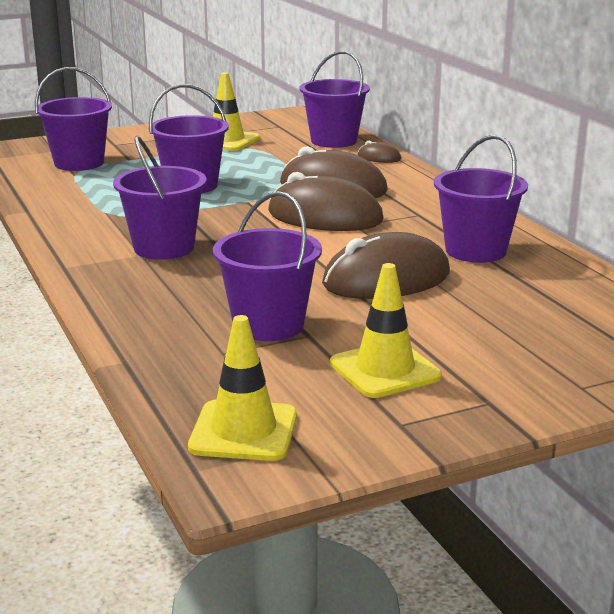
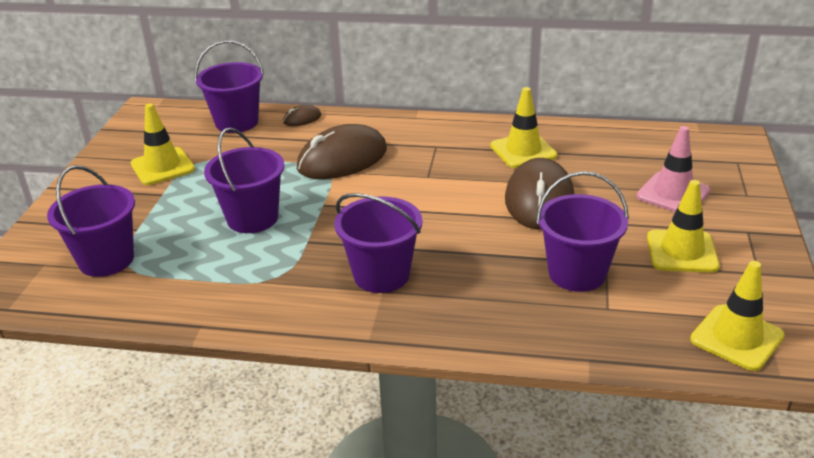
camera: 55 degrees left, 10 degrees up
brown mouse [268,172,384,231] -> none
purple bucket [434,135,528,263] -> yellow traffic cone [490,87,557,168]
none -> pink traffic cone [637,126,710,212]

